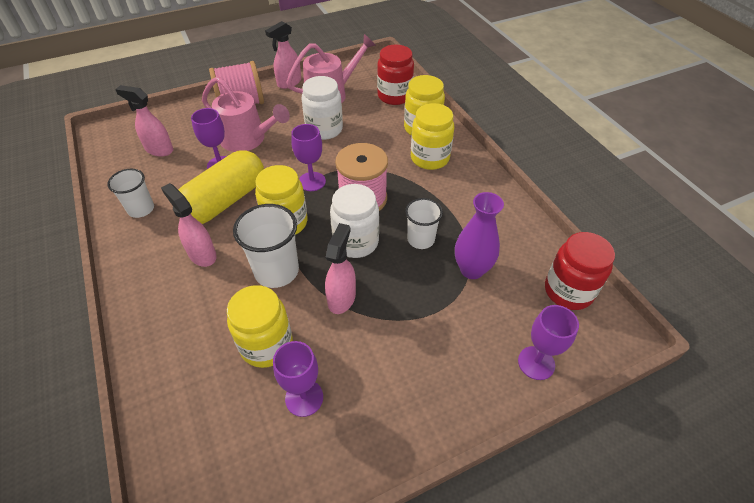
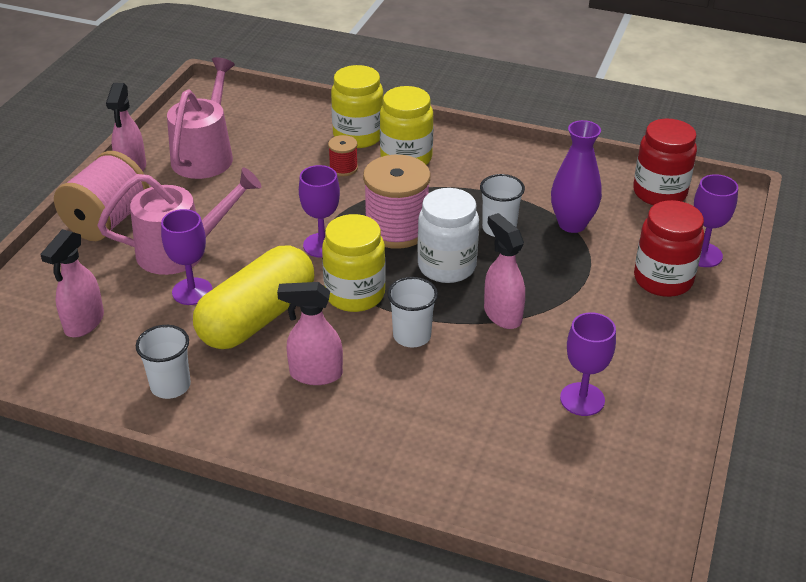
camera: 45 degrees left, 10 degrees down
pink spray bottle [115,85,173,157] -> pink spray bottle turned 45 degrees counterclockwise [40,229,104,337]
yellow capsule [179,150,264,224] -> yellow capsule turned 45 degrees clockwise [193,246,314,349]
yellow jar [227,285,293,368] -> none
white cup [233,204,299,288] -> white cup [387,277,438,348], size x0.65
white jar [301,76,343,140] -> none
red jar [377,45,414,105] -> red jar moved to [634,200,704,297]
none -> red spool [328,135,358,176]

